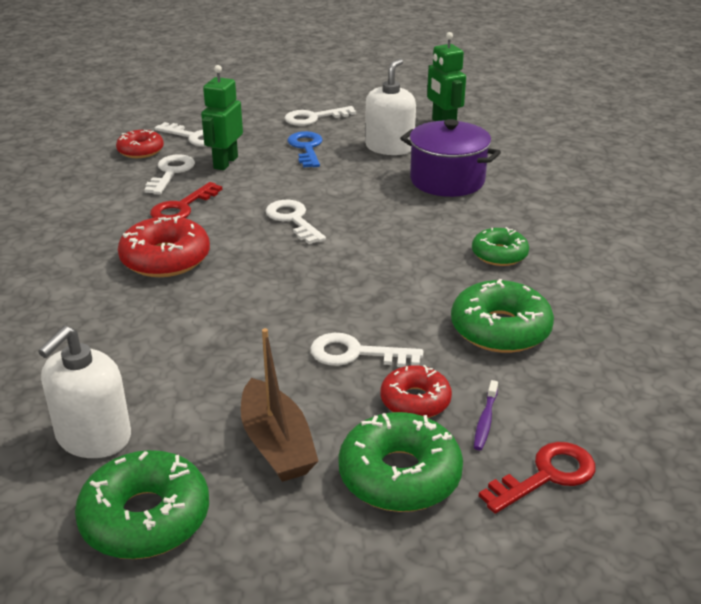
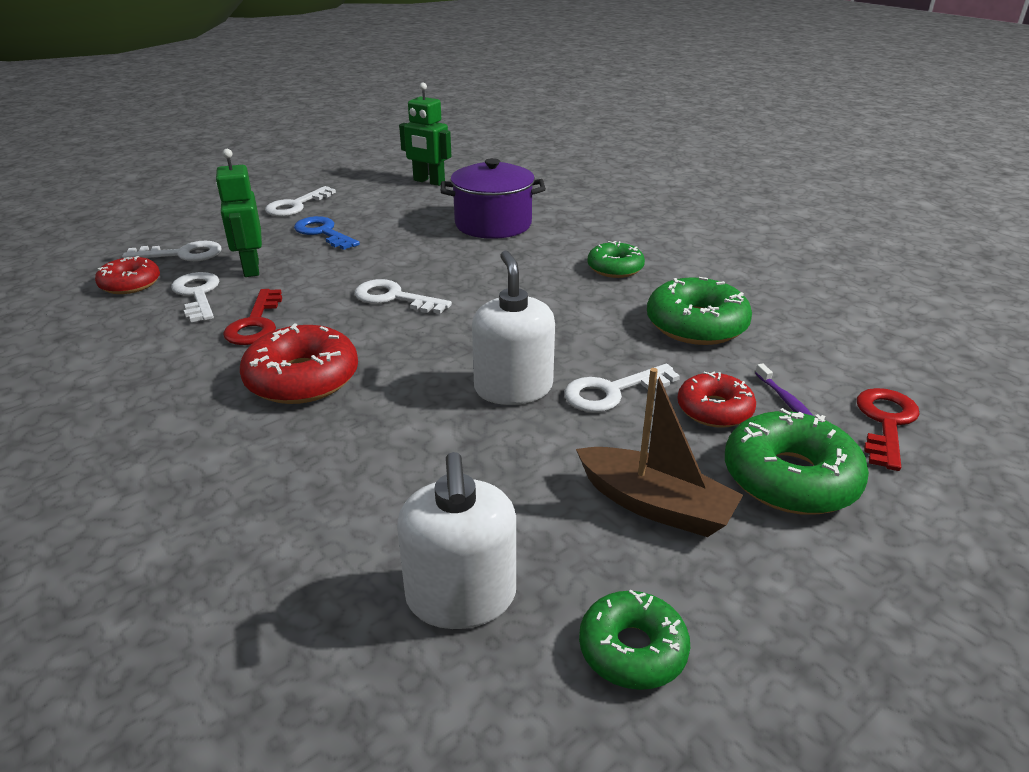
camera: 35 degrees left, 0 degrees up
green donut [75,450,209,559] -> green donut [579,590,690,690], size x0.63
white soap dispenser [365,58,416,155] -> white soap dispenser moved to [472,251,555,405]

